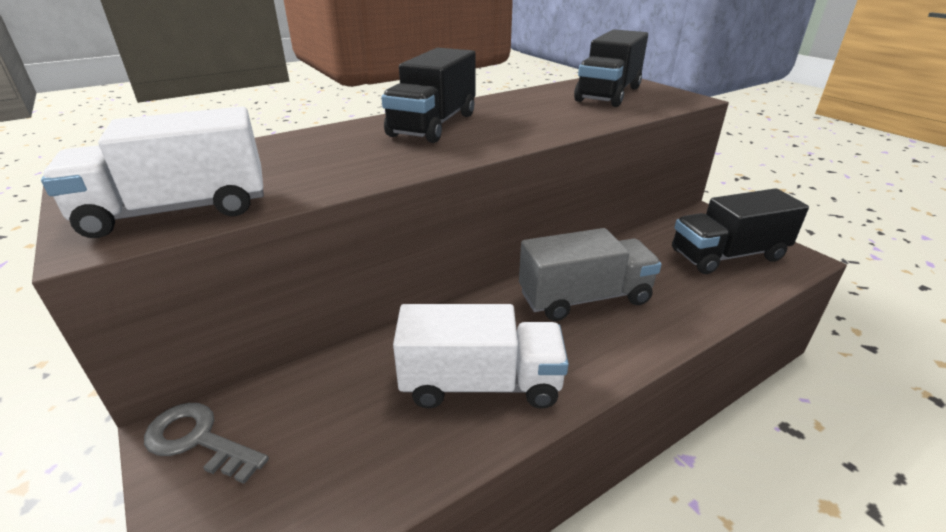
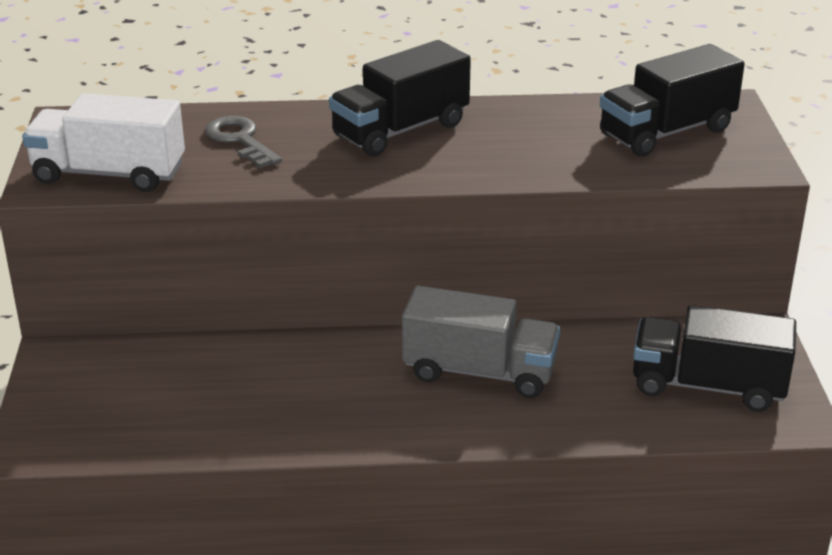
camera: 30 degrees right, 0 degrees up
grey key [144,403,269,484] -> grey key moved to [205,116,282,168]
white truck [393,304,569,409] -> none

